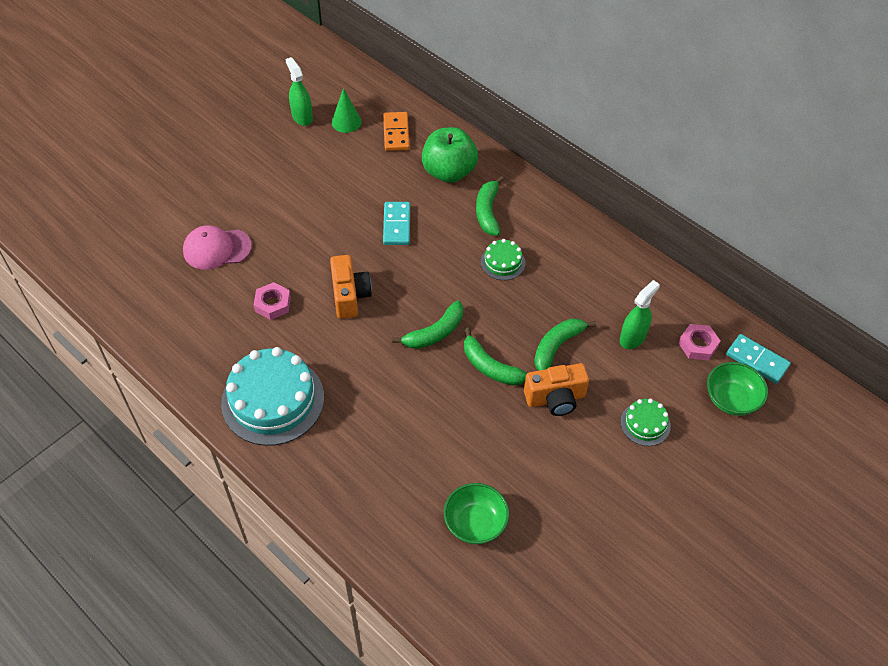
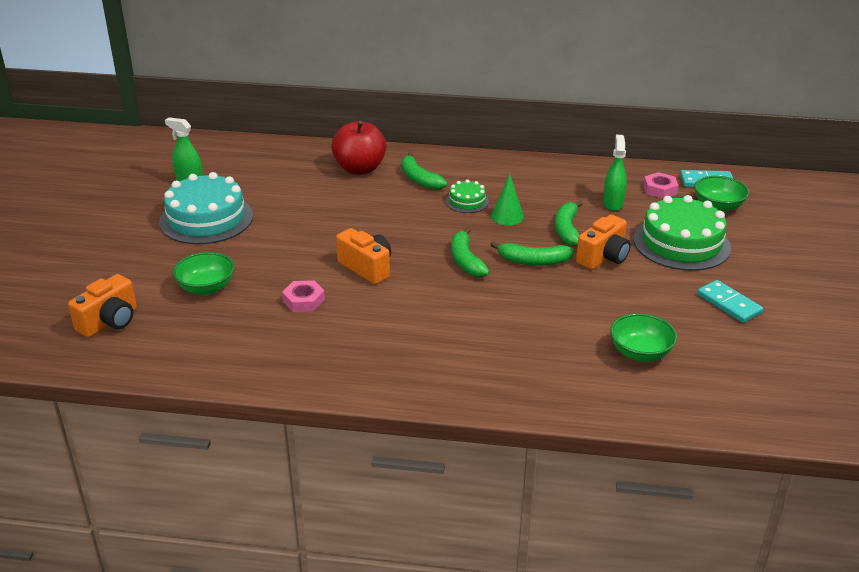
camera: 35 degrees left, 20 degrees down
pink cap [183,225,252,270] -> green bowl [173,252,234,295]
turquoise cake [221,347,324,446] -> turquoise cake moved to [159,172,253,244]
green cone [332,88,362,133] -> green cone moved to [491,174,524,225]
orange domino [383,112,410,151] -> none
turquoise domino [383,202,410,245] -> turquoise domino moved to [697,280,763,323]
green banana [392,300,463,349] -> green banana turned 150 degrees clockwise [451,227,490,277]
green apple [422,127,478,183] -> red apple [331,121,386,175]
green cake [620,399,671,446] -> green cake [633,195,731,271], size x2.07
none -> orange camera [68,274,137,338]

